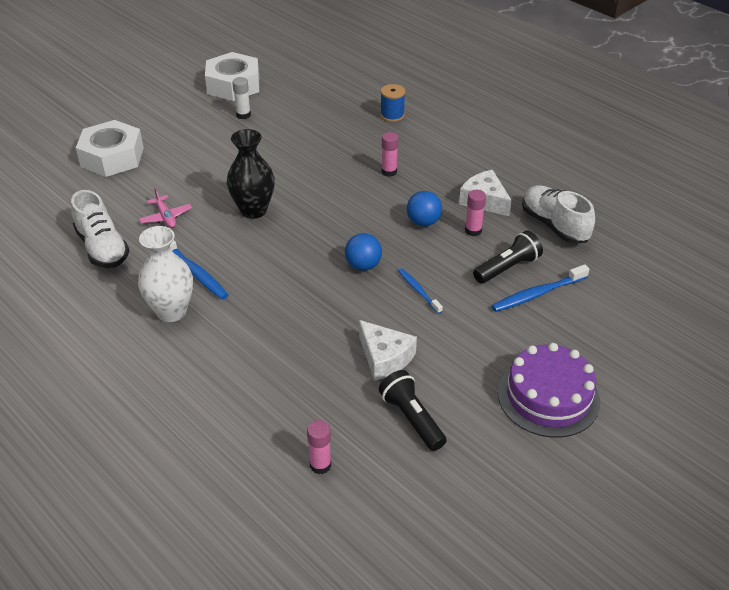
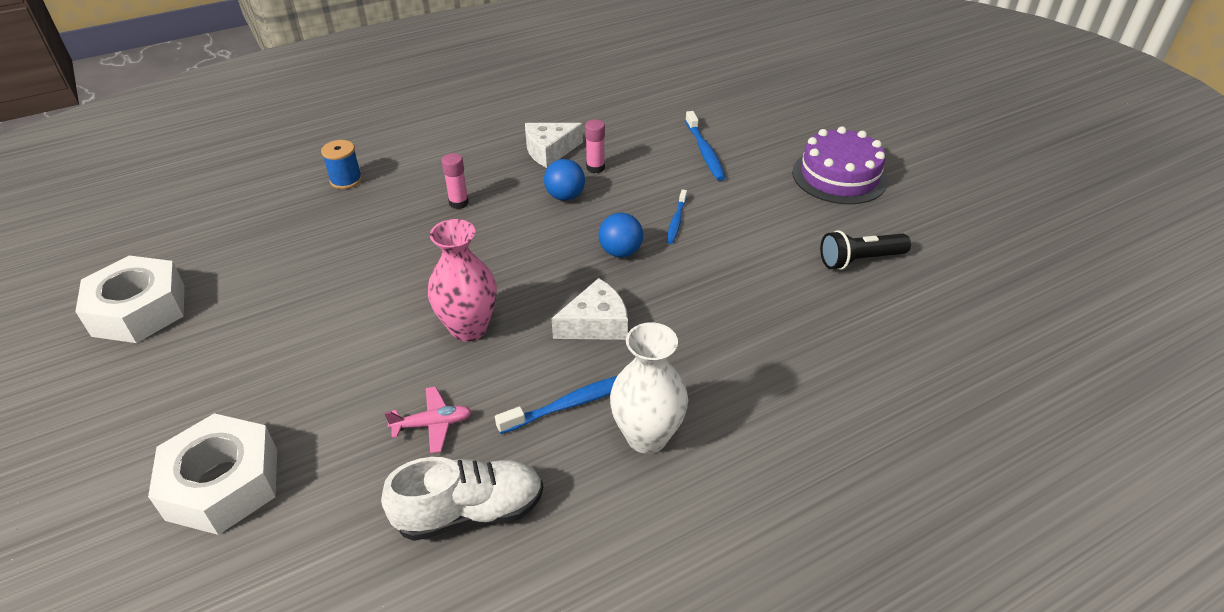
camera: 75 degrees left, 0 degrees up
black vase [227,129,275,219] -> pink vase [428,219,497,342]
white glue stick [232,77,251,119] -> none
pink glue stick [307,420,331,474] -> none
white cheese [359,320,417,381] -> white cheese moved to [552,278,628,340]
blue toothbrush [398,268,443,314] -> blue toothbrush turned 60 degrees counterclockwise [667,189,687,244]
black flashlight [473,231,543,284] -> none
white shoe [522,185,595,244] -> none

